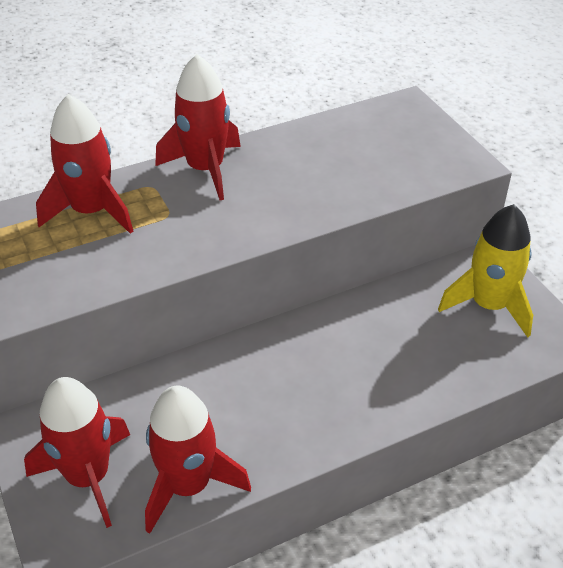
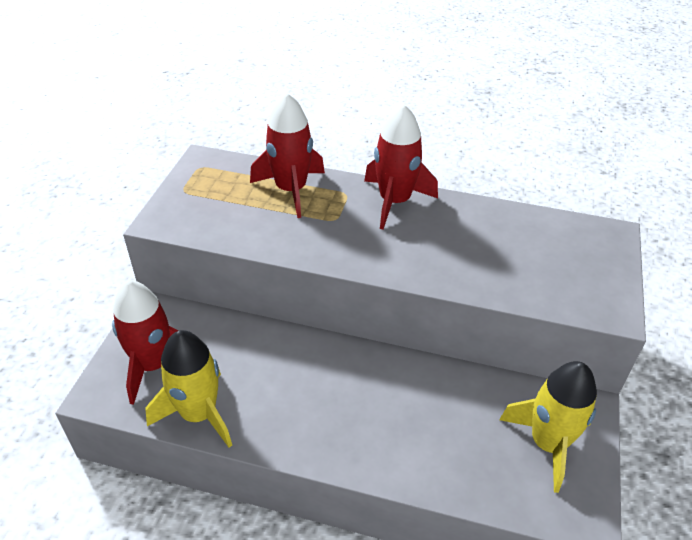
camera: 40 degrees right, 0 degrees up
red rocket [145,385,251,534] -> yellow rocket [145,330,232,448]

